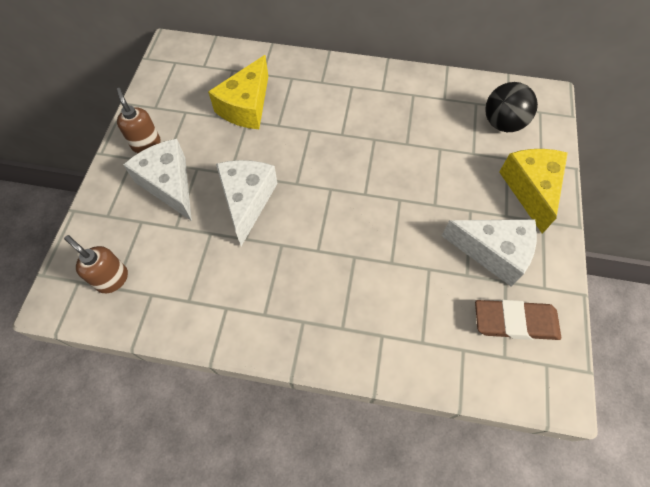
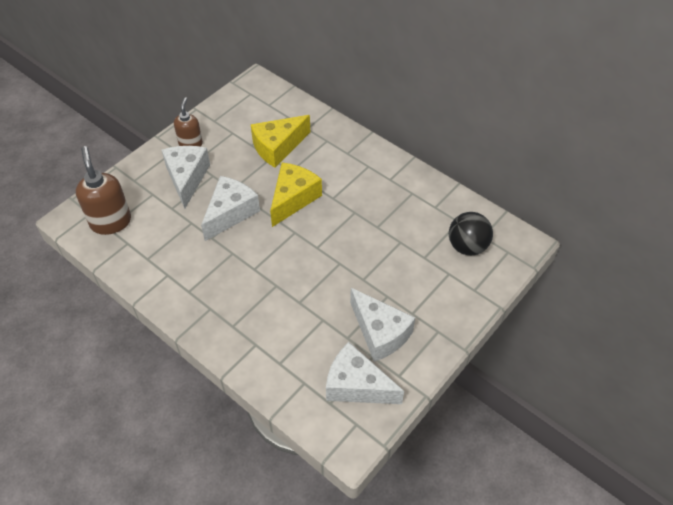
camera: 30 degrees right, 10 degrees down
brown soap dispenser [64,235,128,293] -> brown soap dispenser [76,146,131,235], size x1.58
brown eraser [475,300,561,340] -> white cheese [326,342,404,404]
yellow cheese [499,149,568,234] -> yellow cheese moved to [270,162,322,227]

